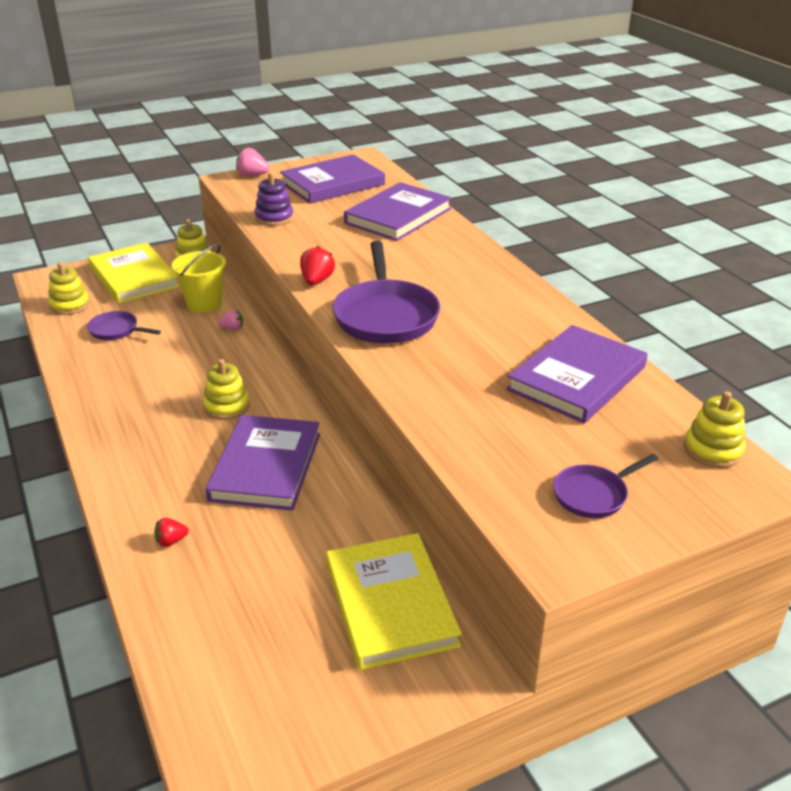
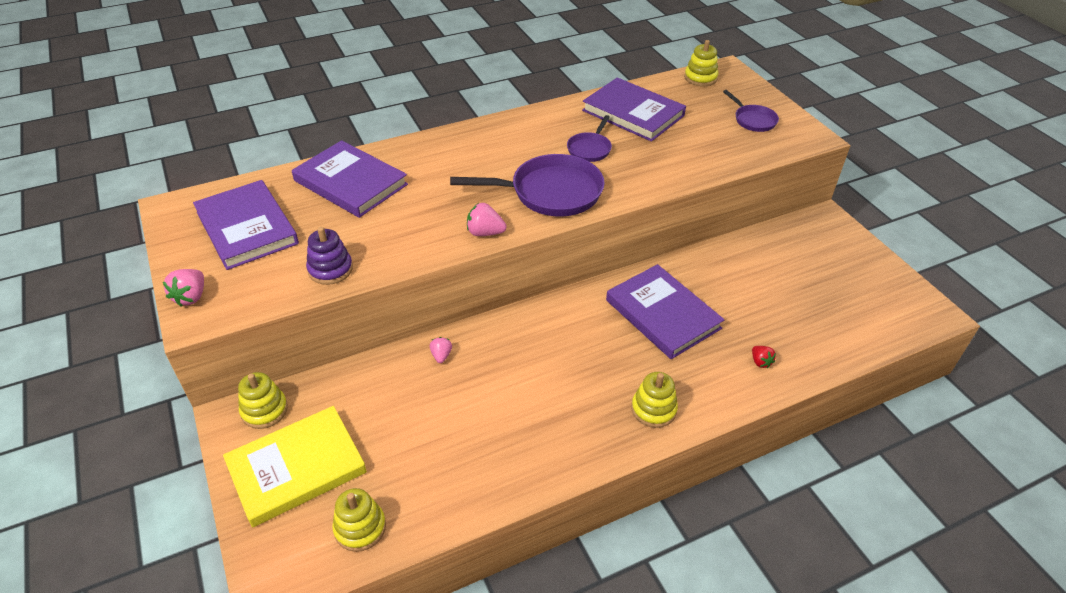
camera: 90 degrees left, 10 degrees up
purple pan [87,311,161,340] -> purple pan moved to [567,115,612,162]
yellow bucket [172,244,226,313] -> none
yellow stacking toy [203,359,250,420] -> yellow stacking toy moved to [631,372,678,428]
purple book [205,415,320,511] -> purple book turned 45 degrees clockwise [606,264,725,359]
red strawberry [300,246,335,285] -> pink strawberry [467,203,507,236]
yellow book [326,533,462,670] -> none

